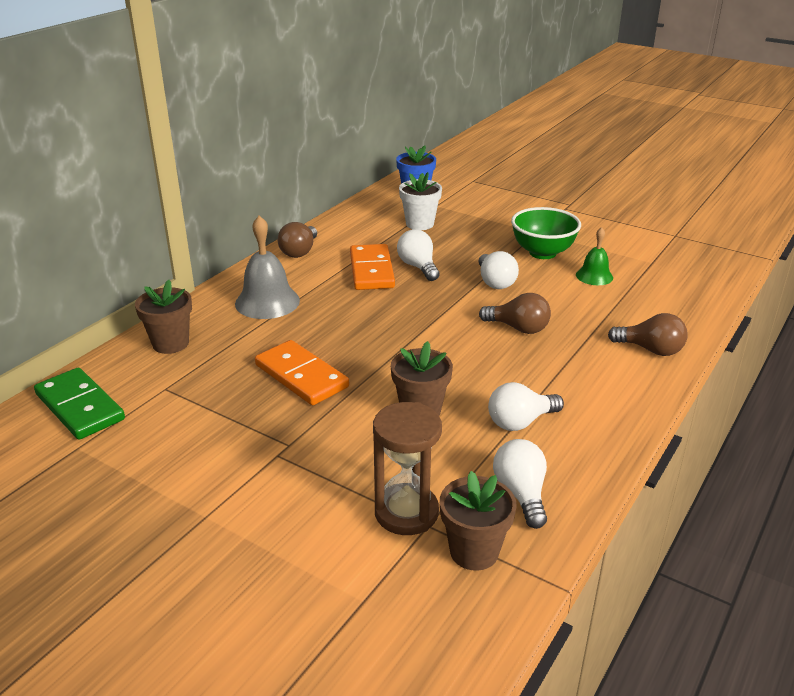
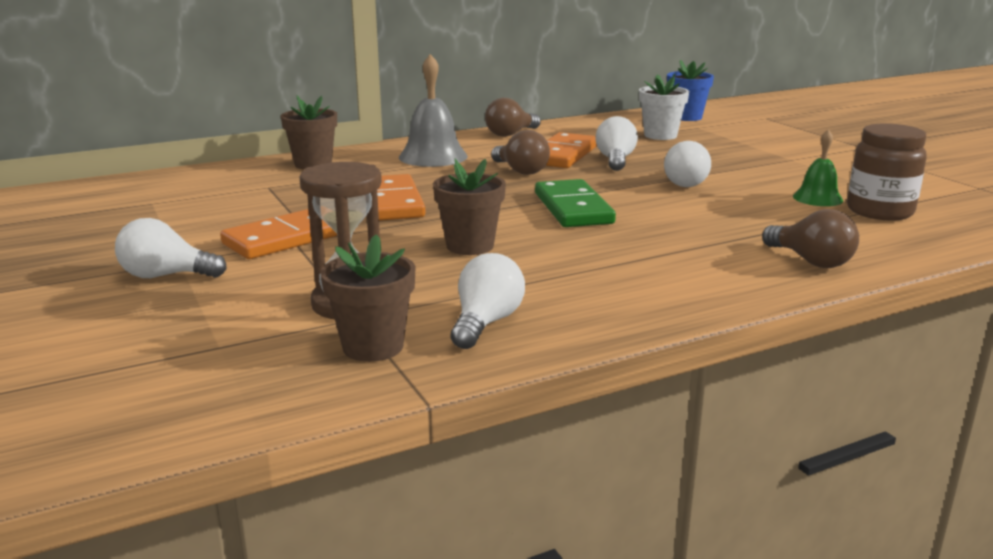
camera: 30 degrees right, 10 degrees down
green domino [34,368,125,440] -> green domino moved to [535,179,616,227]
brown light bulb [479,293,551,334] -> brown light bulb moved to [491,130,550,175]
white light bulb [488,382,564,431] -> white light bulb moved to [115,218,227,278]
green bowl [511,207,581,259] -> none
none -> orange domino [220,209,337,259]
none -> brown jar [847,123,927,220]

